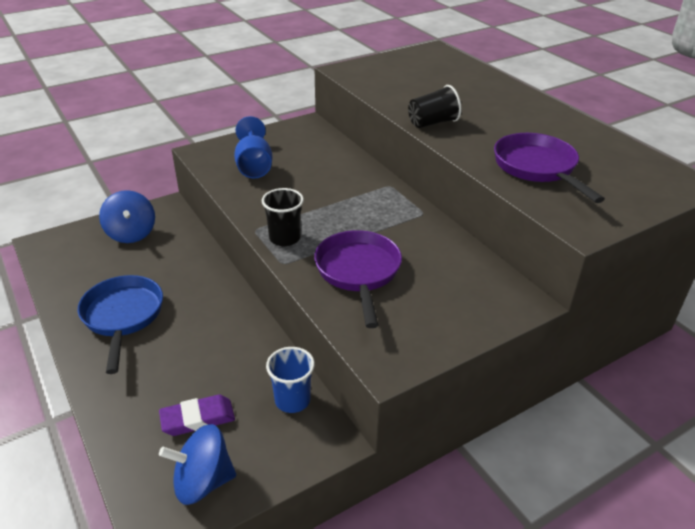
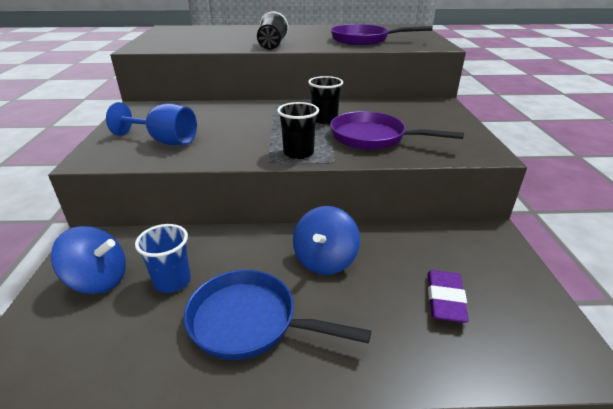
camera: 60 degrees left, 5 degrees down
blue spinning top [159,424,236,505] -> blue spinning top moved to [293,206,360,275]
blue cup [266,347,315,413] -> blue cup moved to [135,224,191,293]
none -> black cup [308,76,343,124]

